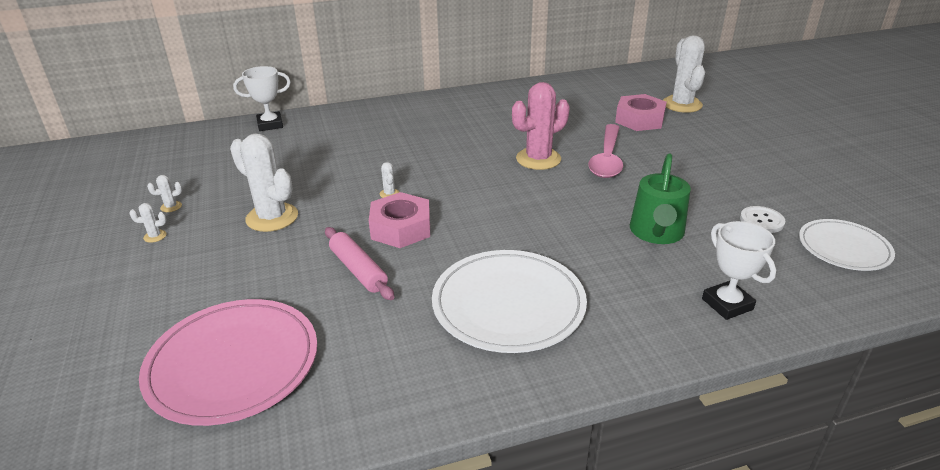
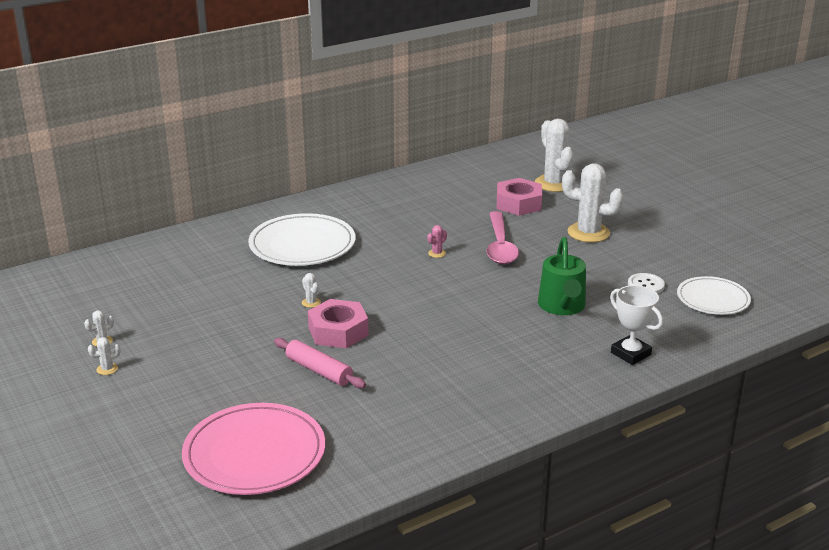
camera: 15 degrees left, 5 degrees down
white cactus [230,134,298,232] -> white cactus moved to [562,163,624,242]
white trophy [233,66,291,131] -> none
white plate [432,250,587,353] -> white plate moved to [248,213,356,266]
pink cactus [512,82,570,170] -> pink cactus [428,225,447,258], size x0.41

